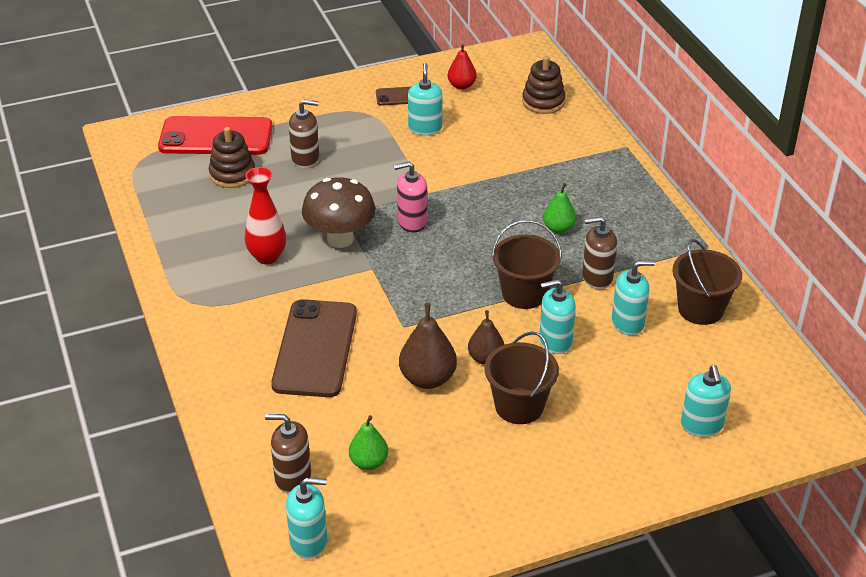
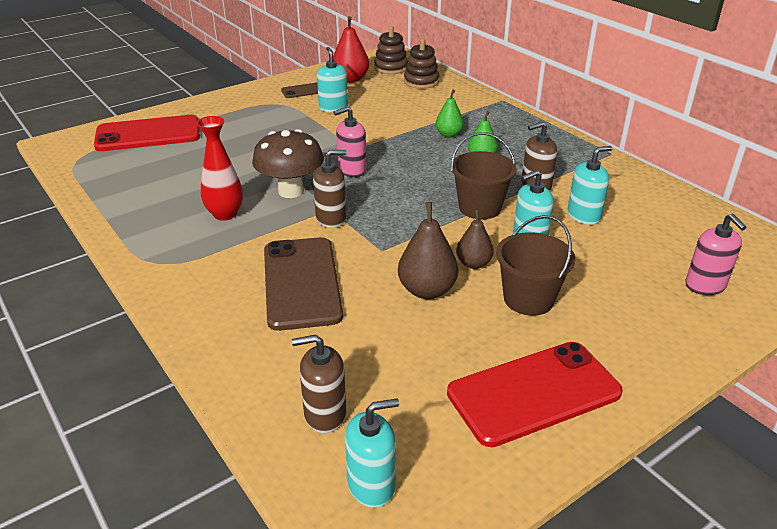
camera: 15 degrees left, 5 degrees down
brown stacking toy [209,127,255,188] -> brown stacking toy moved to [374,26,408,74]
brown soap dispenser [289,99,319,168] -> brown soap dispenser moved to [313,150,347,228]
green pear [349,415,388,470] -> green pear moved to [436,90,464,138]
red pear [448,44,477,90] -> red pear [333,16,369,83], size x1.54
brown bucket [672,239,742,325] -> none
turquoise soap dispenser [681,365,731,437] -> pink soap dispenser [686,214,746,295]
none -> red phone [447,342,623,447]

